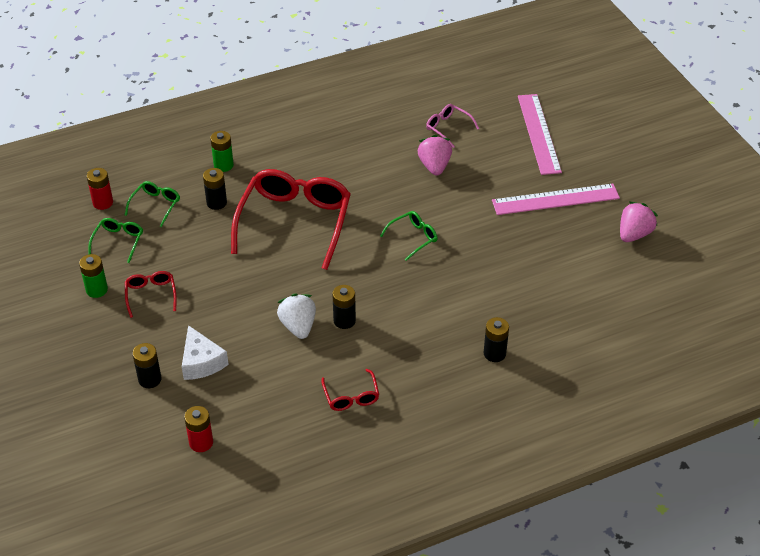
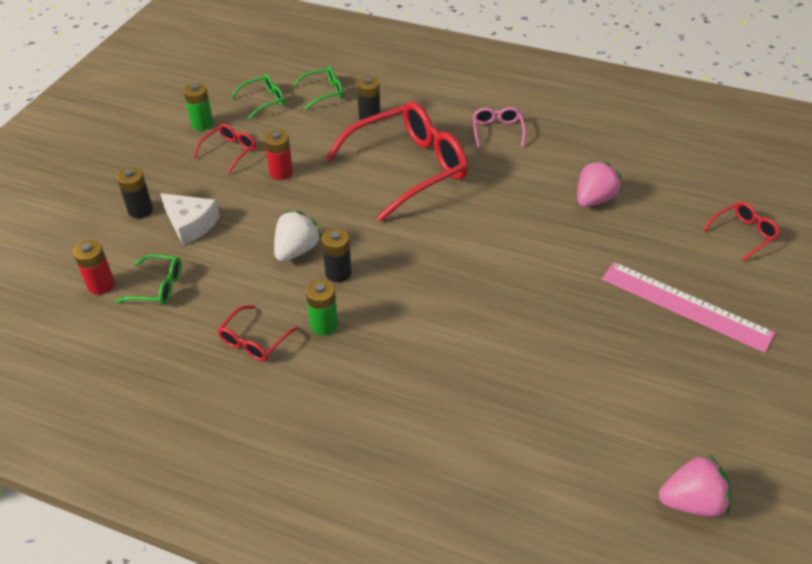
camera: 45 degrees right, 0 degrees up
red battery [87,168,113,210] -> red battery moved to [264,130,293,180]
white cheese [182,325,229,380] -> white cheese turned 75 degrees counterclockwise [160,193,220,245]
green battery [210,131,234,172] -> green battery moved to [306,279,338,335]
green glasses [380,211,437,261] -> green glasses moved to [115,254,182,305]
pink glasses [426,104,479,148] -> pink glasses moved to [473,107,526,148]
black battery [484,317,509,362] -> none
pink ruler [518,94,562,175] -> red glasses [703,202,780,261]
pink strawberry [620,201,658,242] -> pink strawberry moved to [659,453,731,517]

